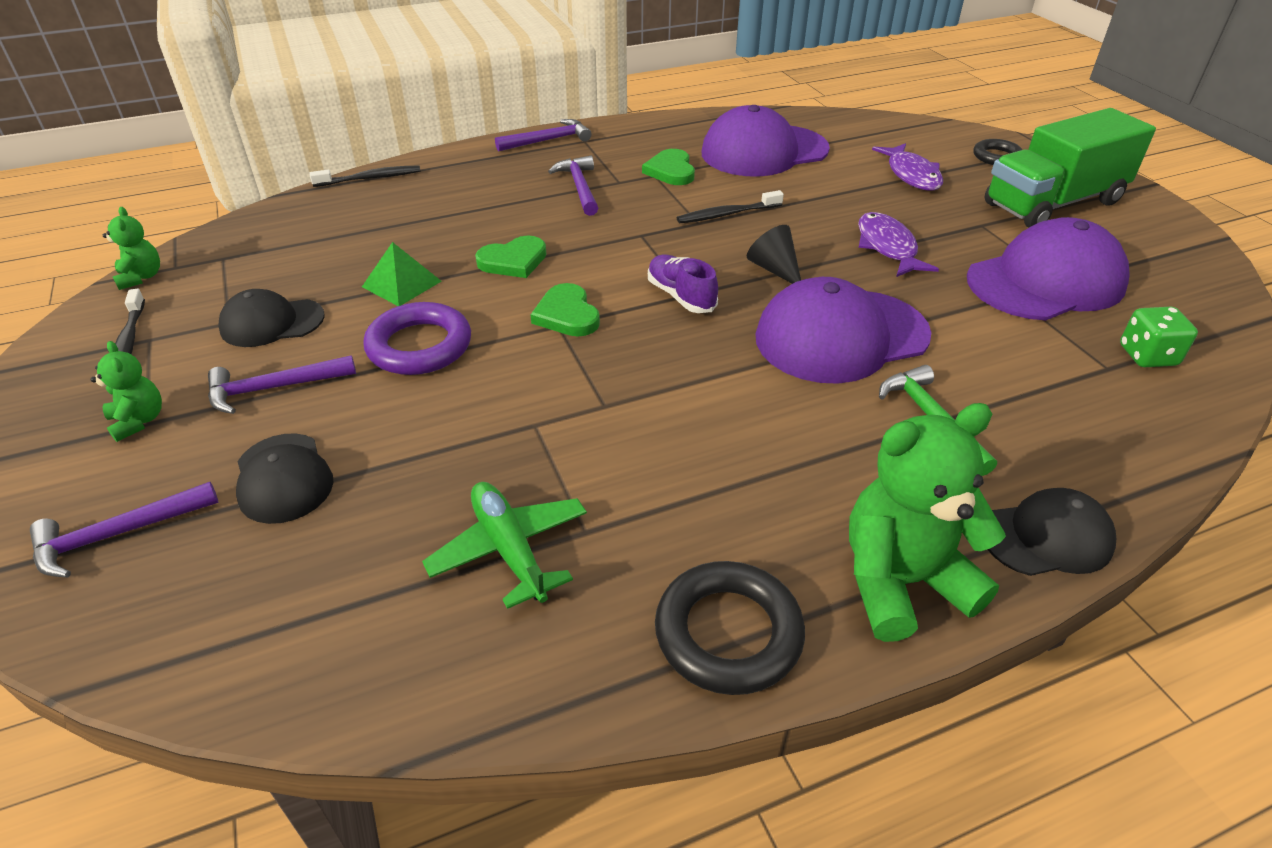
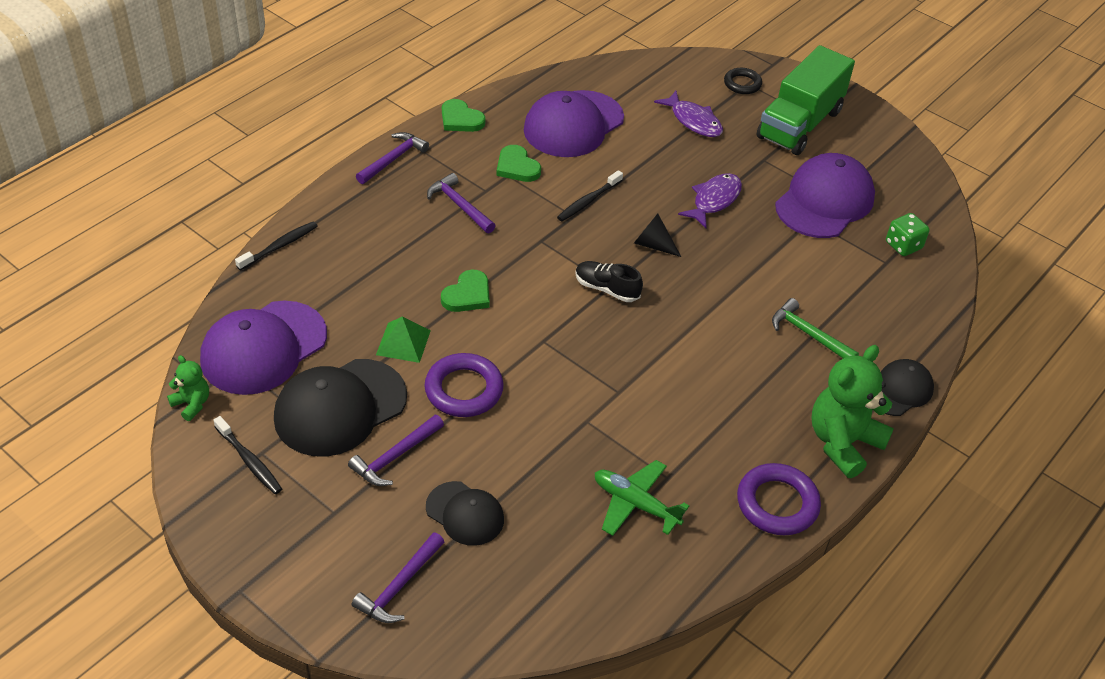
camera: 30 degrees left, 5 degrees up
green teddy bear [91,341,162,442] -> none
black cap [218,289,325,347] -> black cap [274,359,407,457], size x1.75
green heart [530,283,600,337] -> green heart moved to [442,99,486,132]
purple shoe [648,255,718,313] -> black shoe [575,261,643,302]
black ring [655,561,805,695] -> purple ring [737,463,821,535]
purple cap [755,277,931,384] -> purple cap moved to [200,300,327,395]
purple fish [858,212,939,277] -> purple fish turned 75 degrees clockwise [678,173,742,228]

